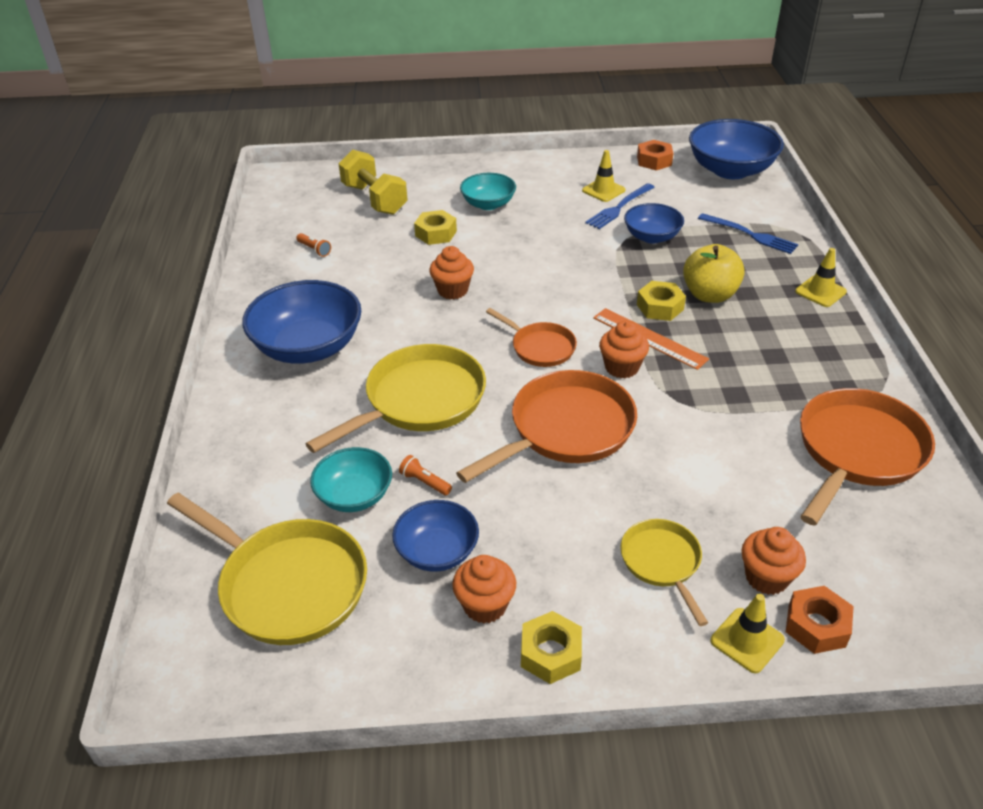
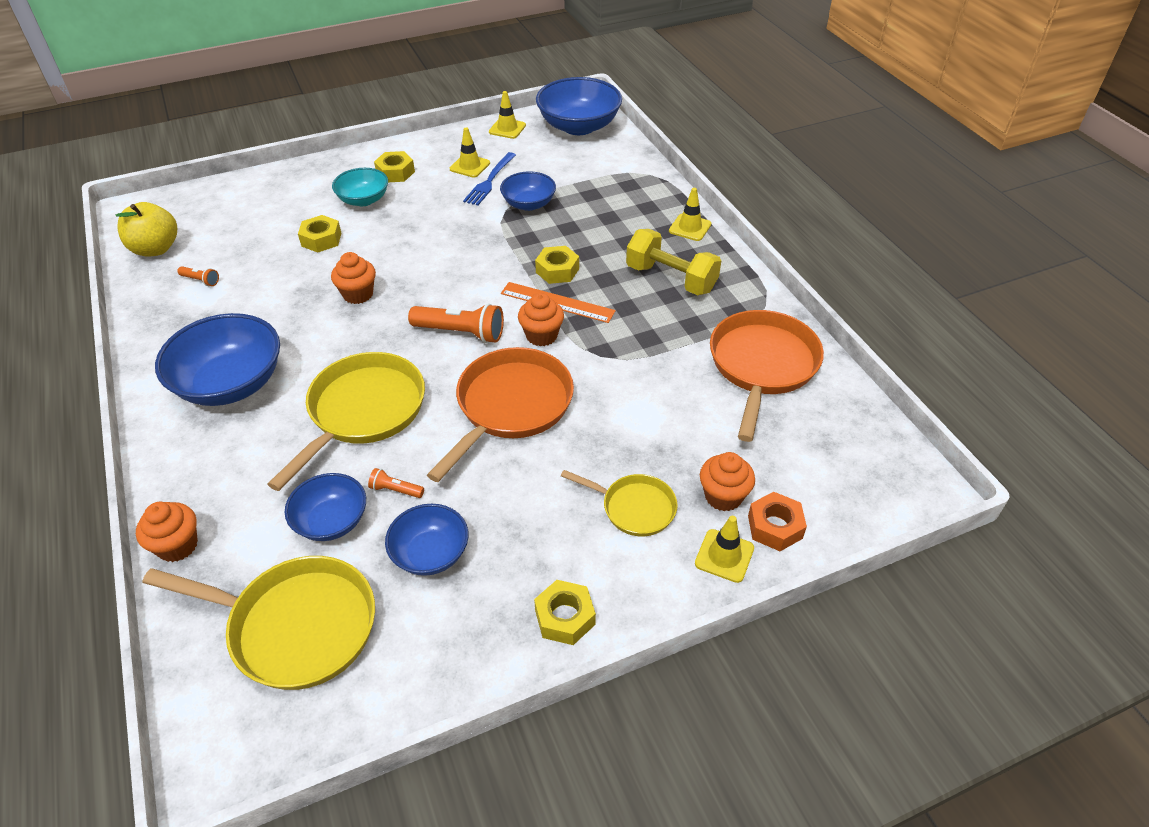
camera: 20 degrees left, 5 degrees up
turquoise bowl [310,447,392,512] -> blue bowl [284,473,366,541]
yellow dumbbell [339,149,408,215] -> yellow dumbbell moved to [626,229,721,295]
orange cupcake [452,555,516,623] -> orange cupcake moved to [136,502,198,562]
orange pan [486,308,577,367] -> orange flashlight [408,303,504,343]
yellow pan [620,519,708,626] -> yellow pan turned 150 degrees clockwise [561,470,678,536]
orange nut [637,140,673,170] -> yellow traffic cone [489,91,526,139]
yellow apple [683,244,745,303] -> yellow apple moved to [116,202,177,257]
blue fork [698,213,798,254] -> none
none -> yellow nut [374,151,415,182]

